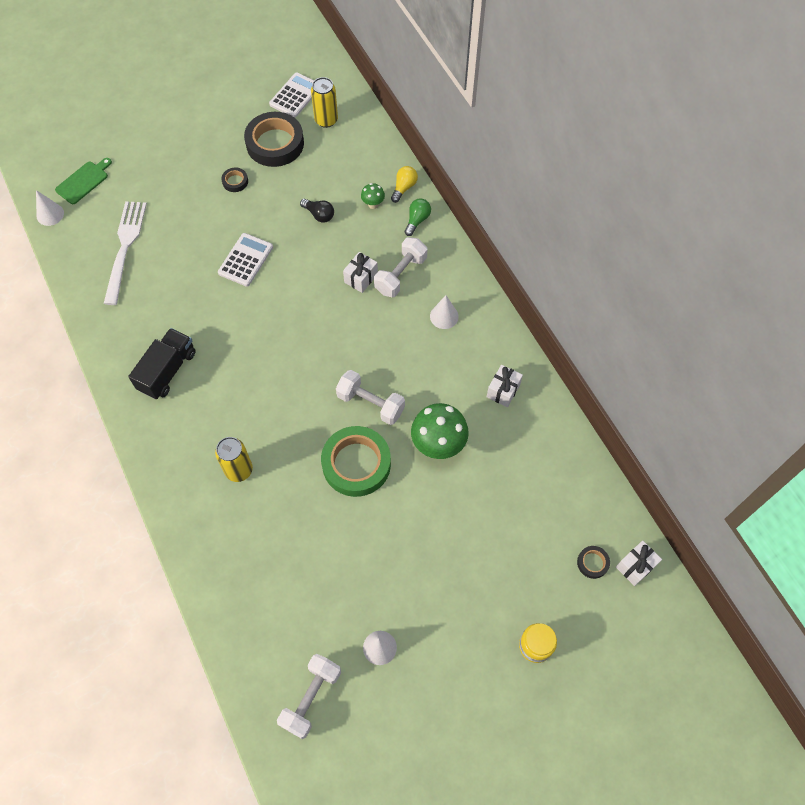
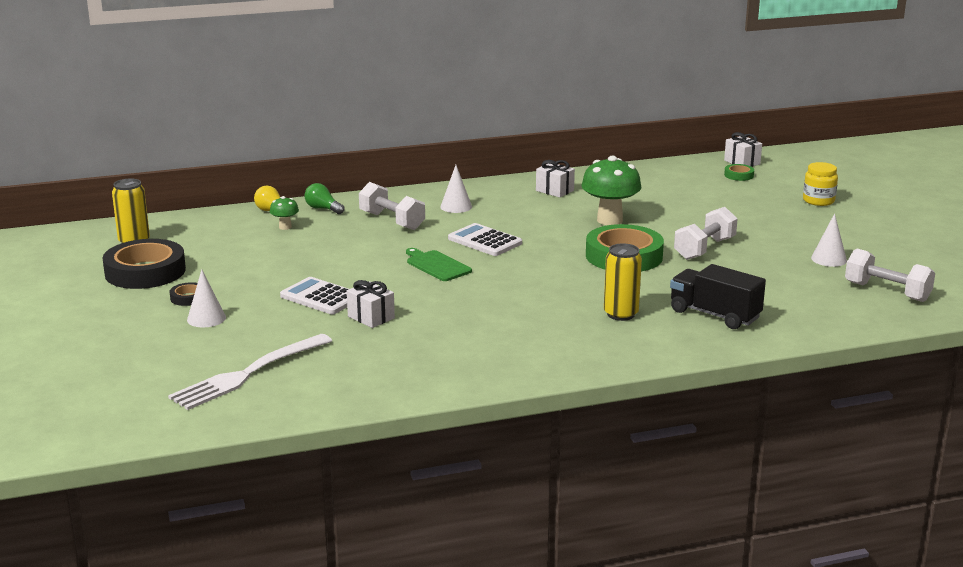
camera: 80 degrees left, 40 degrees down
white cone [36,190,64,226] -> white cone moved to [187,269,226,327]
green cutting board [55,158,112,204] -> green cutting board moved to [406,248,472,281]
white fork [104,201,147,305] -> white fork turned 60 degrees counterclockwise [168,334,332,410]
black truck [128,328,195,399] -> black truck moved to [670,264,766,329]
white calculator [269,73,314,118] -> white calculator moved to [448,223,522,256]
black light bulb [300,199,334,223] -> none
white dumbbell [336,370,405,425] -> white dumbbell moved to [674,207,738,260]
white gift [343,252,378,293] -> white gift moved to [347,280,395,328]
black tape [577,546,610,579] -> green tape [724,164,754,181]

